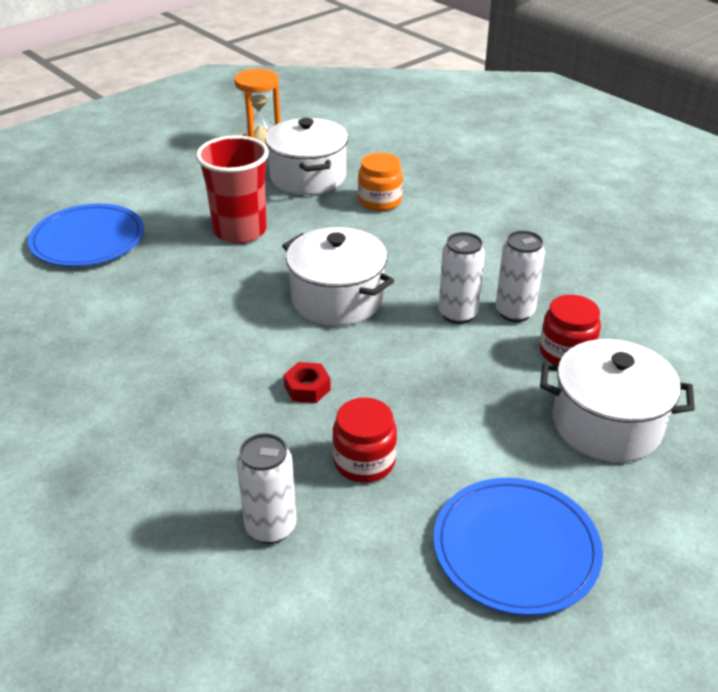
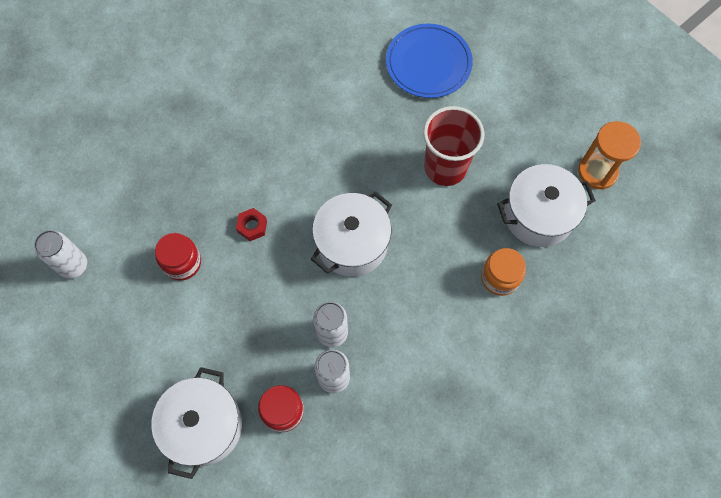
camera: 90 degrees right, 30 degrees up
white can [236,433,296,544] -> white can moved to [34,230,87,279]
blue plate [433,478,603,616] -> none

